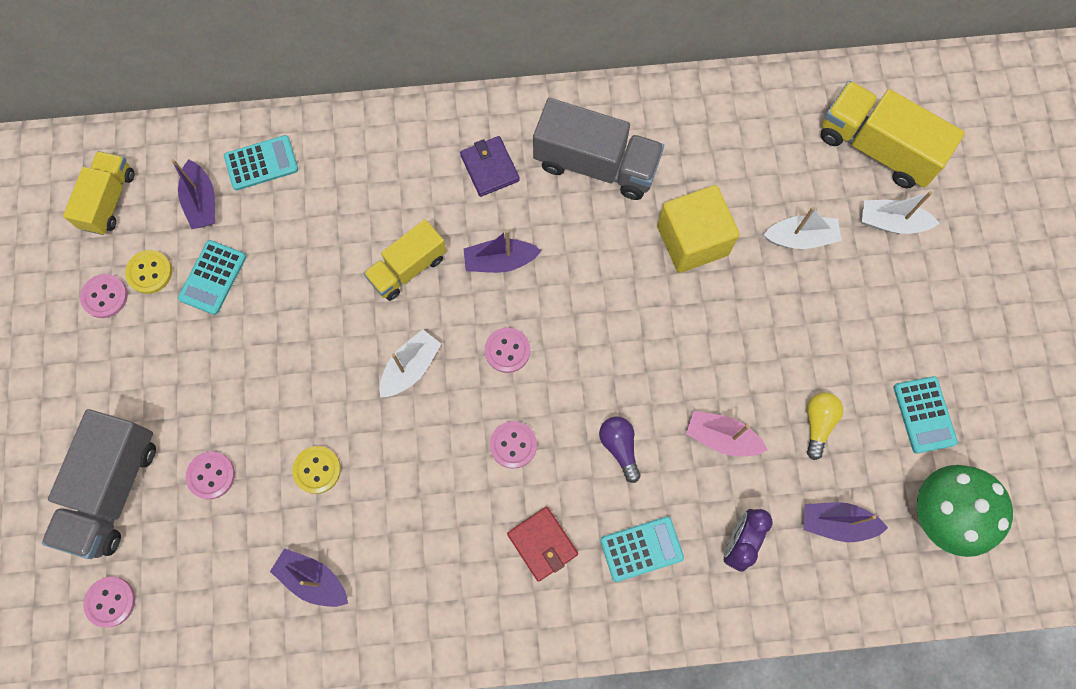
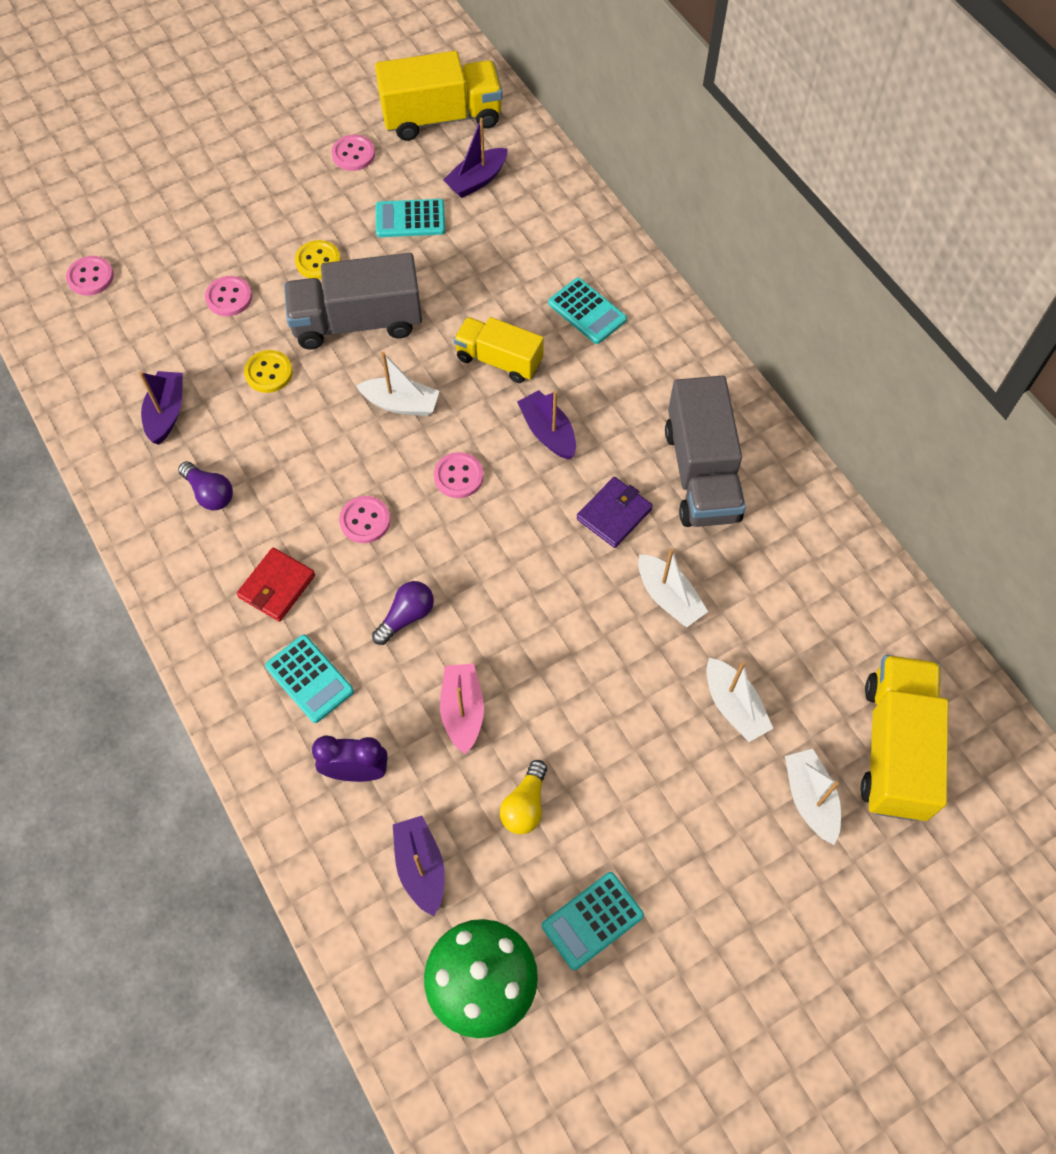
camera: 65 degrees right, 10 degrees down
grey truck [42,409,156,559] -> grey truck moved to [284,253,422,349]
yellow truck [63,151,135,235] -> yellow truck [375,51,503,141], size x1.55
yellow button [125,250,172,294] -> yellow button moved to [295,240,341,279]
turquoise calculator [224,135,298,191] -> turquoise calculator moved to [548,278,627,344]
purple wallet [460,136,520,197] -> purple wallet moved to [577,477,653,548]
yellow cube [657,185,740,273] -> white boat [638,548,708,627]
yellow light bulb [807,392,843,460] -> yellow light bulb turned 120 degrees clockwise [500,760,547,834]
none -> purple light bulb [178,461,233,510]

